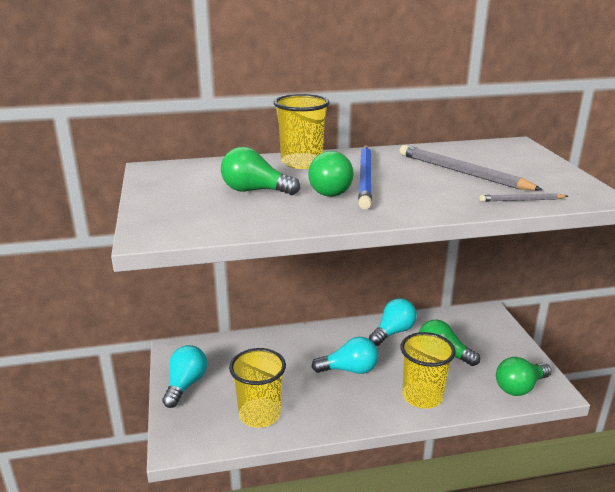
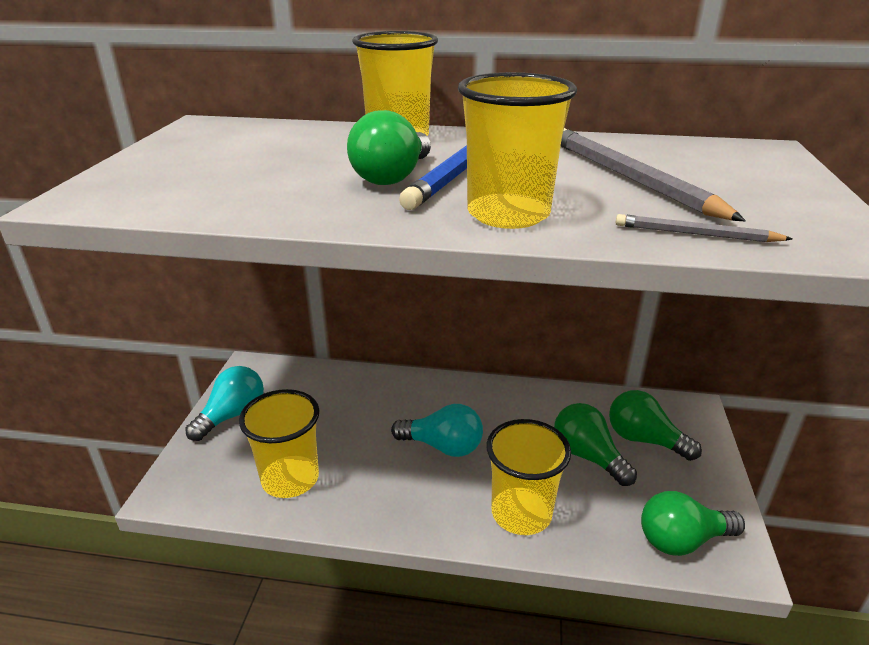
camera: 20 degrees right, 5 degrees up
green light bulb [221,147,300,195] -> green light bulb moved to [609,390,702,461]
turquoise light bulb [369,298,417,346] -> none
none -> yellow cup [458,72,577,229]

